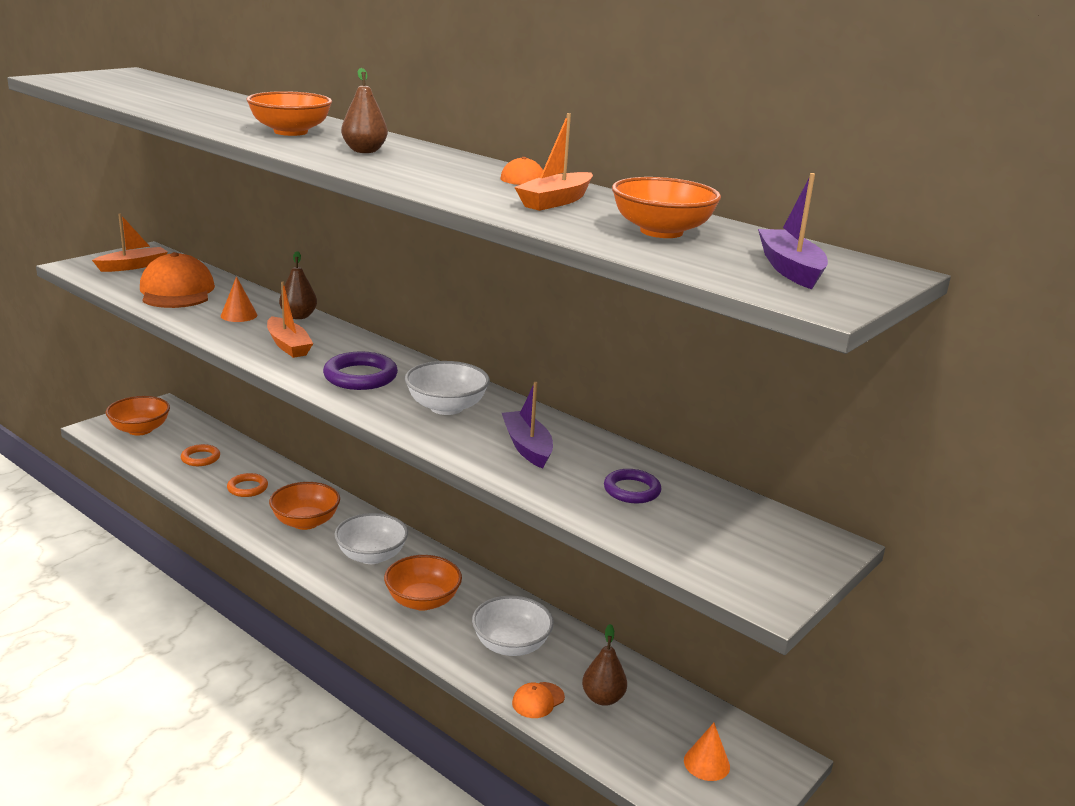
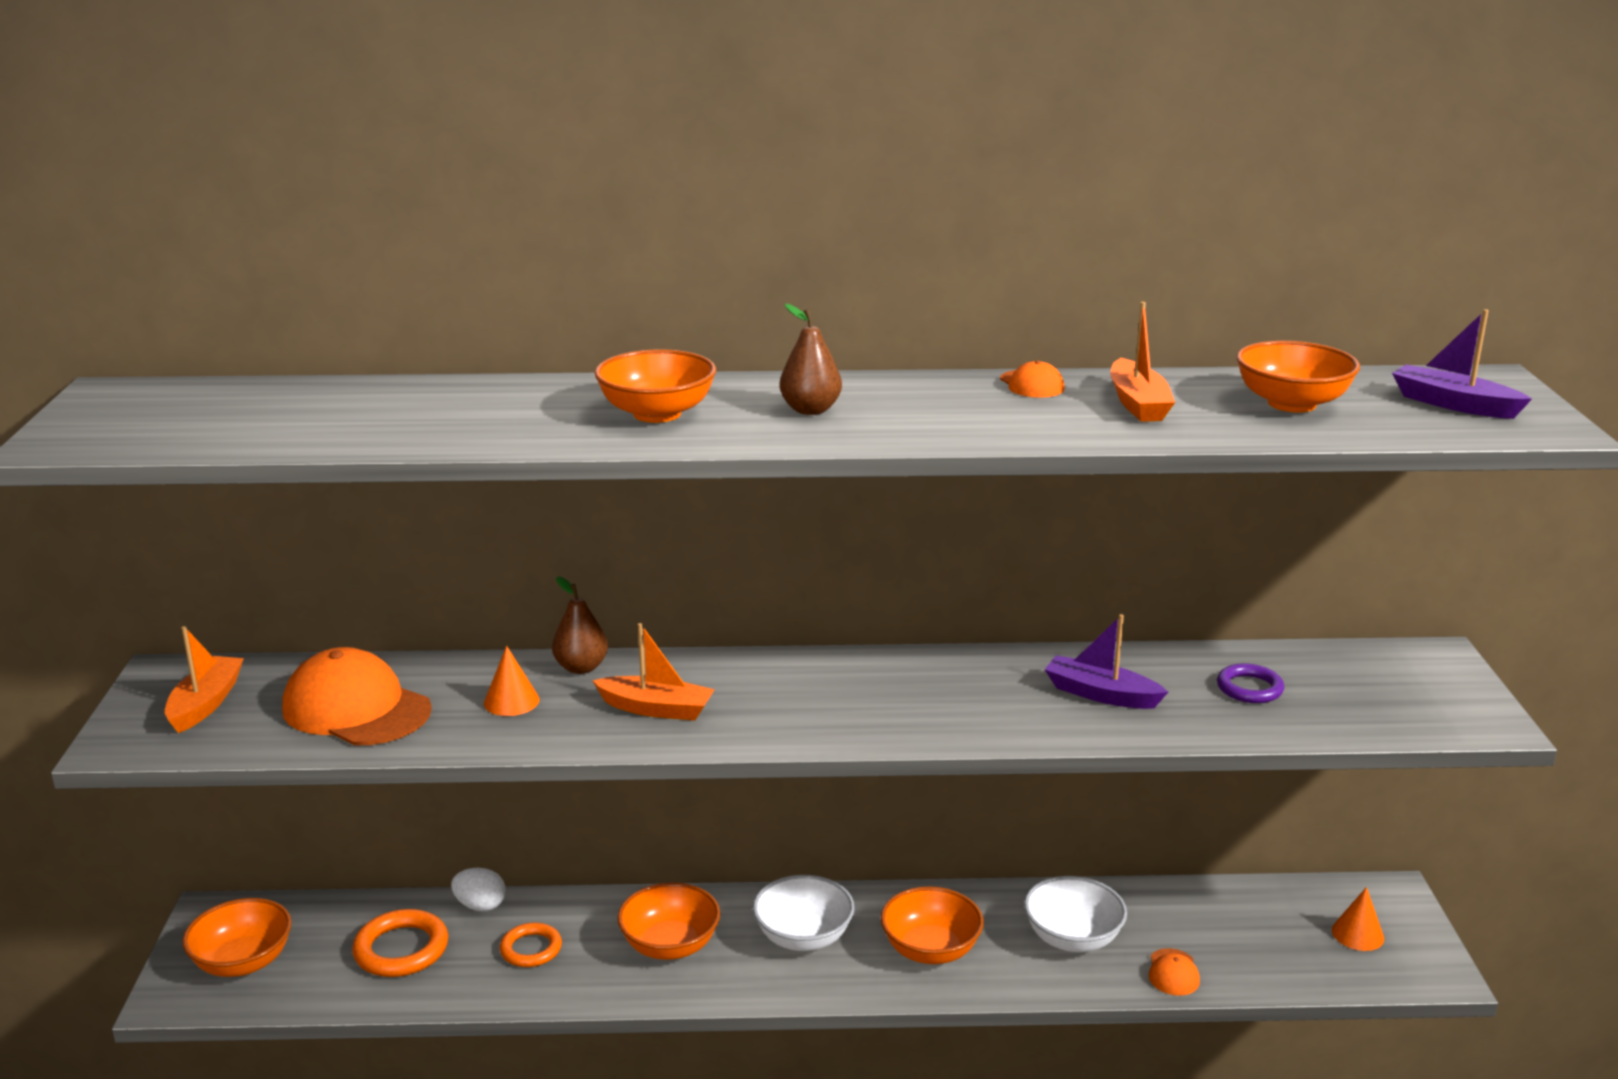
camera: 40 degrees left, 0 degrees up
orange ring [181,444,220,466] -> orange ring [352,909,448,977], size x1.52
purple ring [323,352,398,390] -> none
white bowl [405,361,490,415] -> none
brown pear [582,624,627,706] -> none
none -> white egg [451,867,506,911]

